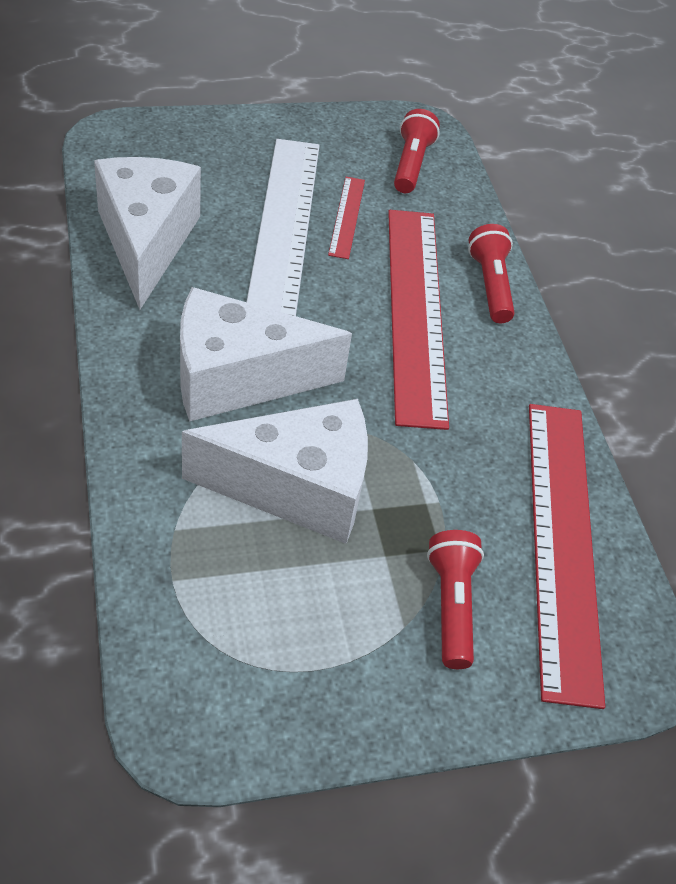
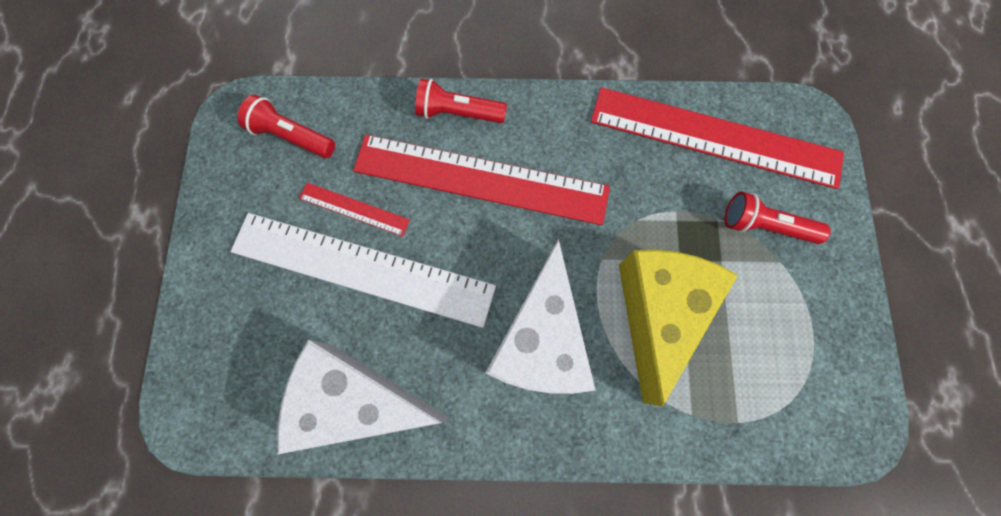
camera: 70 degrees left, 25 degrees up
white cheese [182,399,368,544] -> yellow cheese [619,250,738,407]

